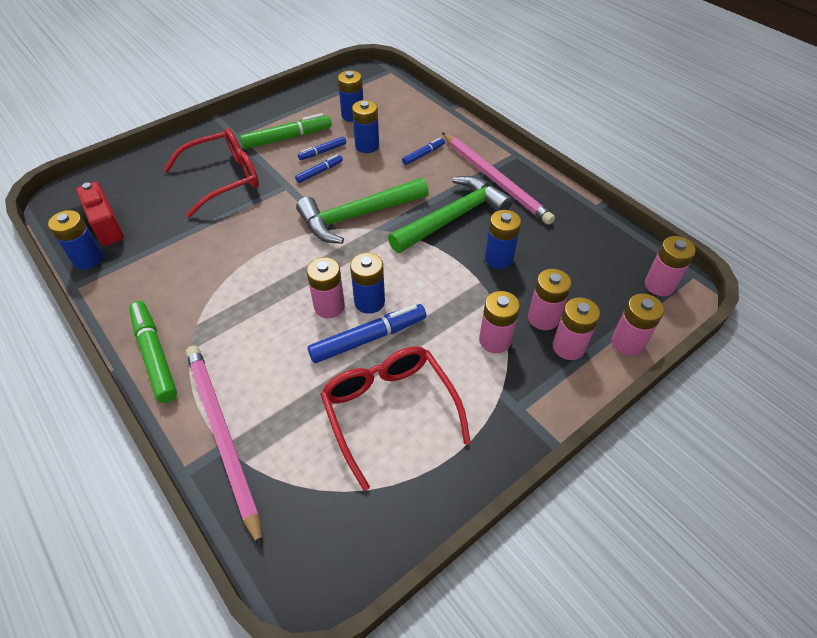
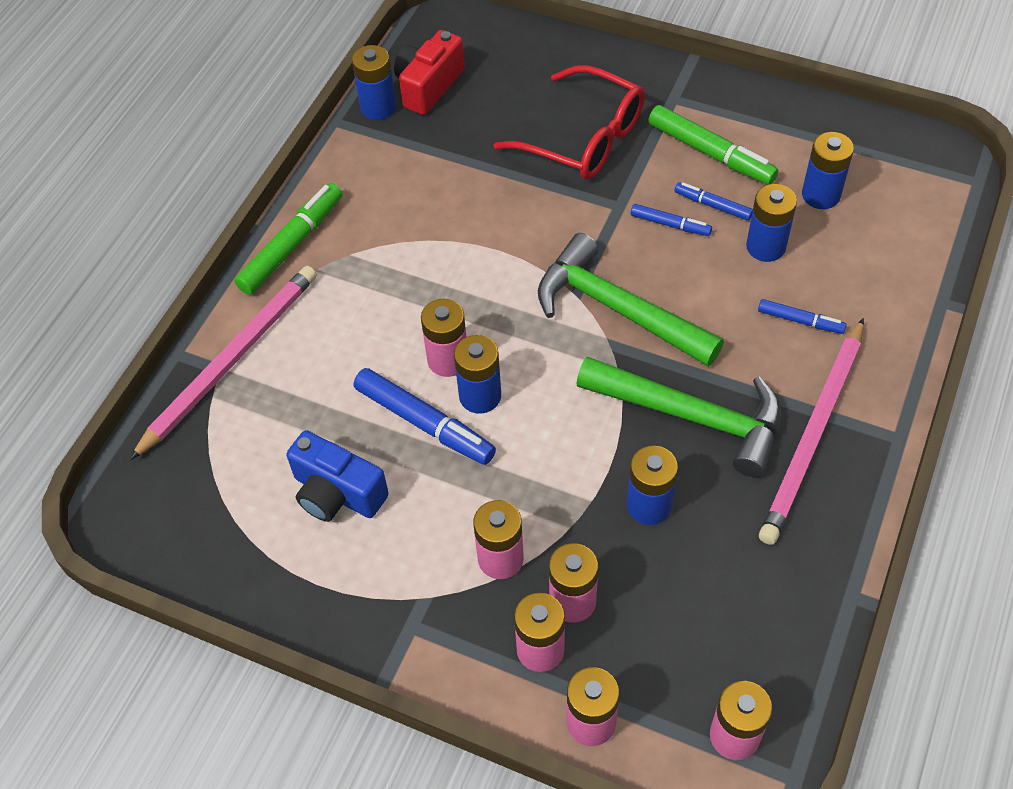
camera: 65 degrees right, 5 degrees up
red glasses [320,346,471,491] -> blue camera [286,430,389,522]

